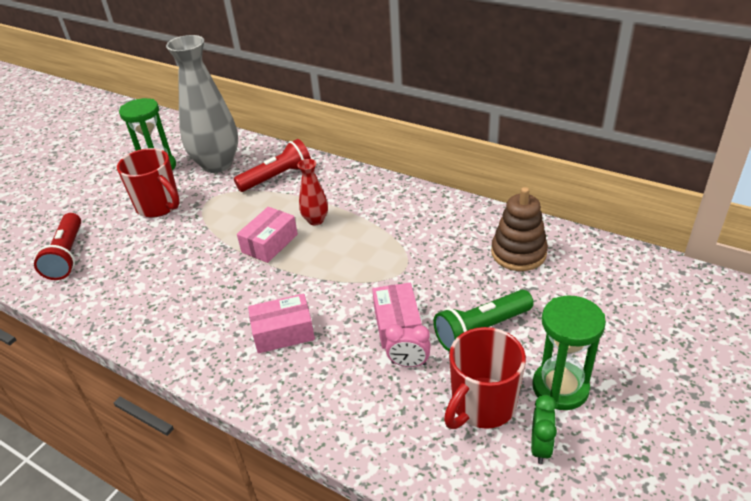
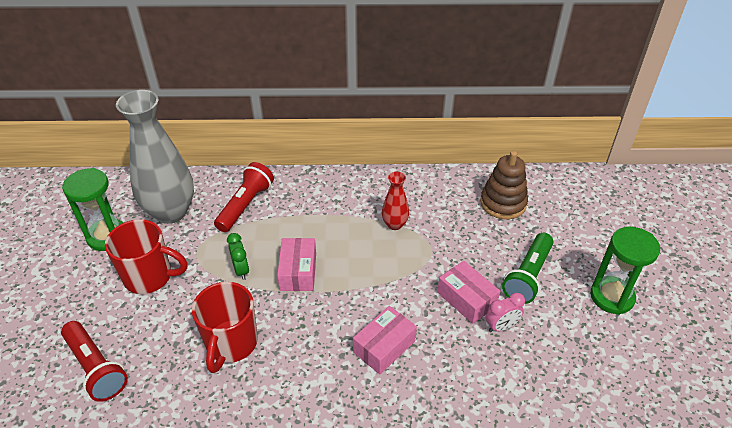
camera: 35 degrees left, 5 degrees up
red vase [298,159,328,225] -> red vase moved to [382,172,409,230]
red mug [444,327,526,429] -> red mug moved to [192,282,258,373]
green clock [531,395,557,464] -> green clock moved to [227,233,249,280]

